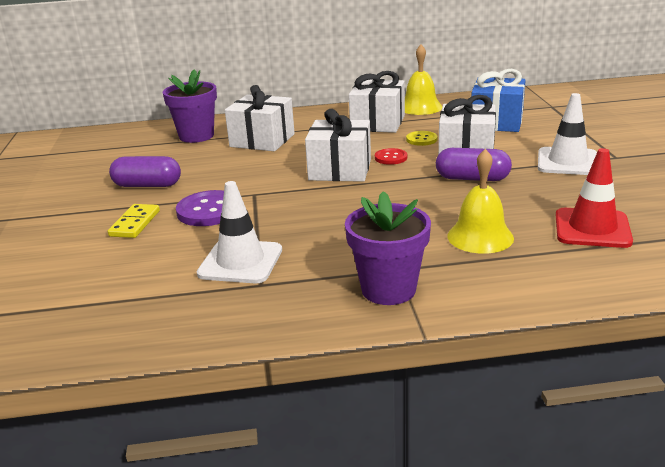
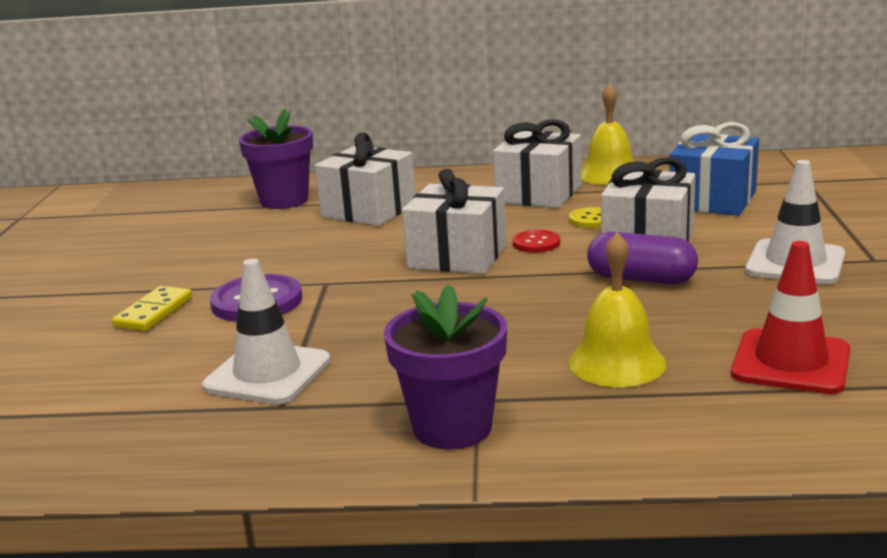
camera: 10 degrees right, 5 degrees down
purple capsule [109,156,181,187] -> none

